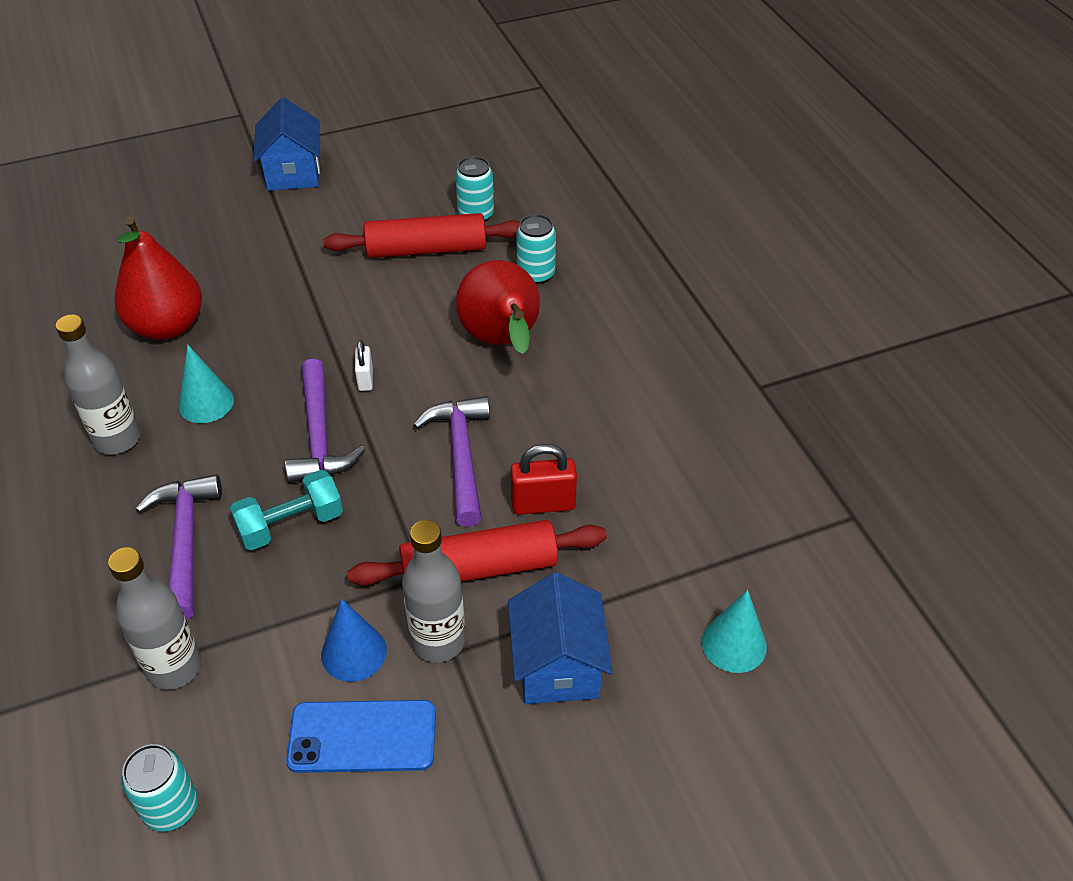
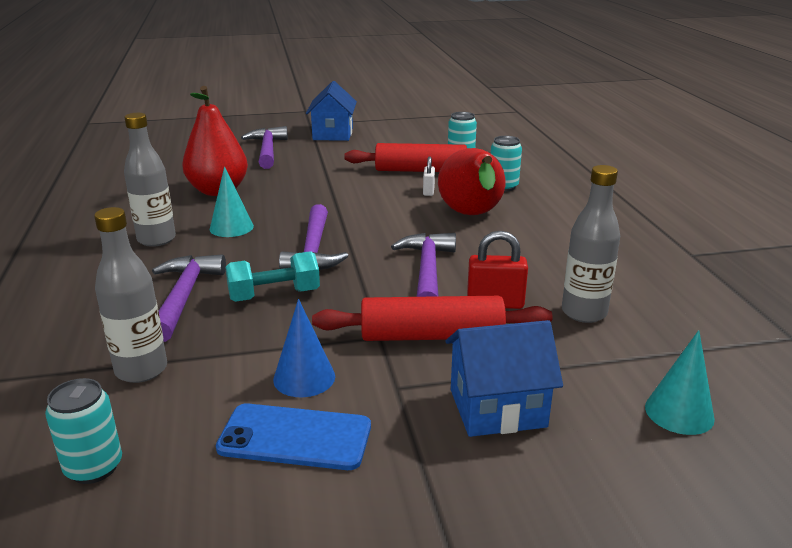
camera: 10 degrees right, 20 degrees down
white padlock [355,340,373,391] -> white padlock moved to [423,157,435,196]
grey bottle [402,520,466,662] -> grey bottle moved to [562,165,620,323]
blue house [508,572,613,704] -> blue house turned 75 degrees clockwise [445,320,563,437]
none -> purple hammer [241,126,288,169]

